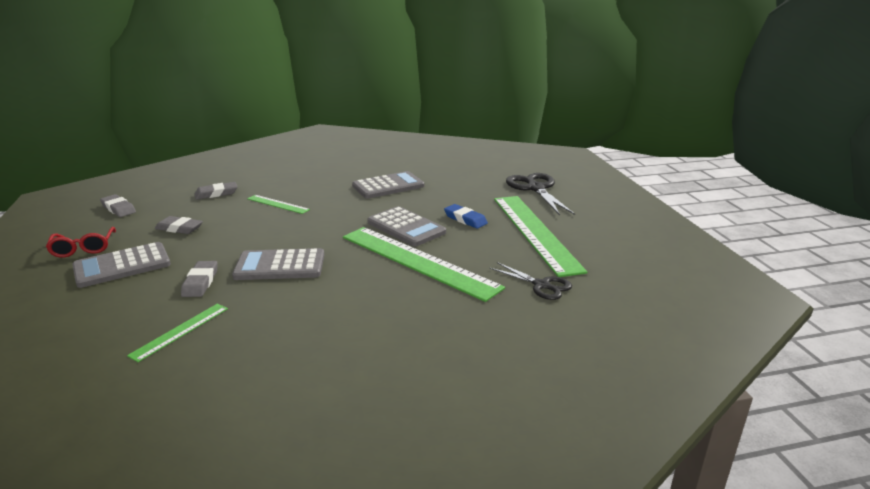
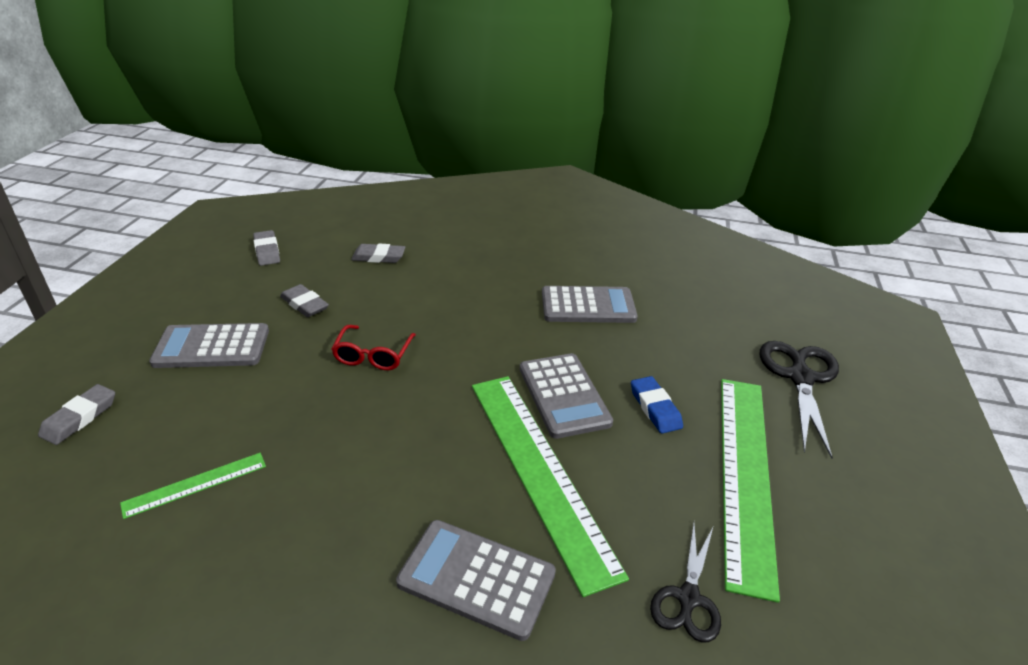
camera: 25 degrees right, 10 degrees up
red glasses [46,227,116,258] -> red glasses moved to [332,325,416,370]
grey eraser [181,261,218,297] -> grey eraser moved to [38,384,115,445]
grey calculator [232,248,324,280] -> grey calculator moved to [396,520,556,641]
green ruler [247,195,310,214] -> none
black scissors [489,262,572,300] -> black scissors turned 45 degrees clockwise [650,524,721,642]

